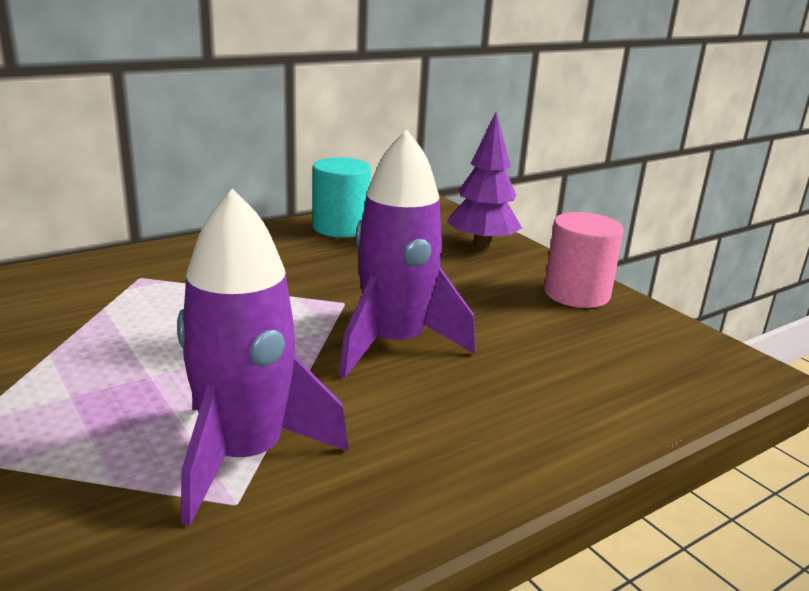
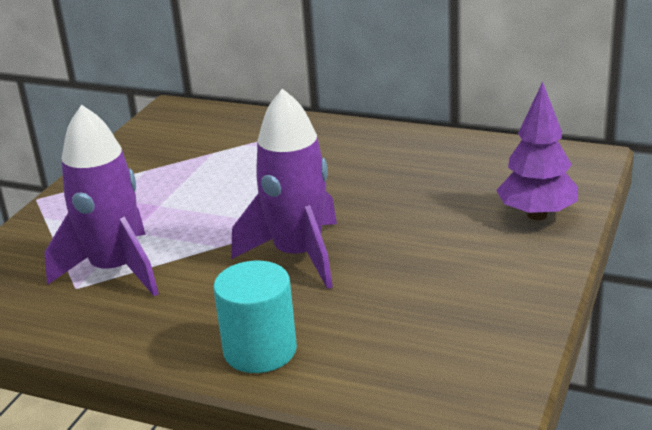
camera: 60 degrees right, 5 degrees up
turquoise cylinder [312,157,371,237] -> turquoise cylinder moved to [213,261,297,373]
pink cylinder [544,212,624,308] -> none

